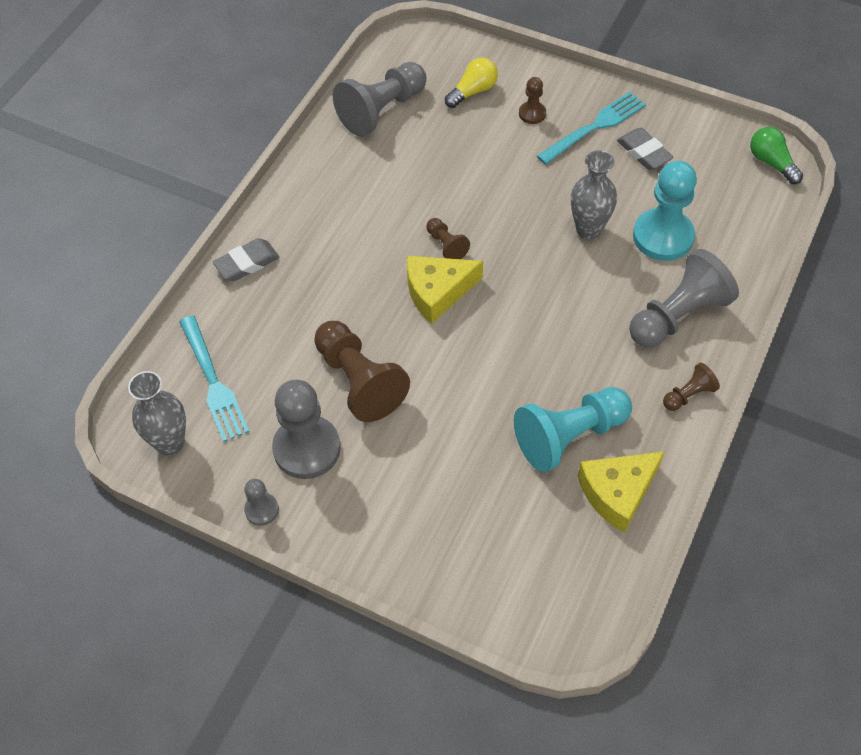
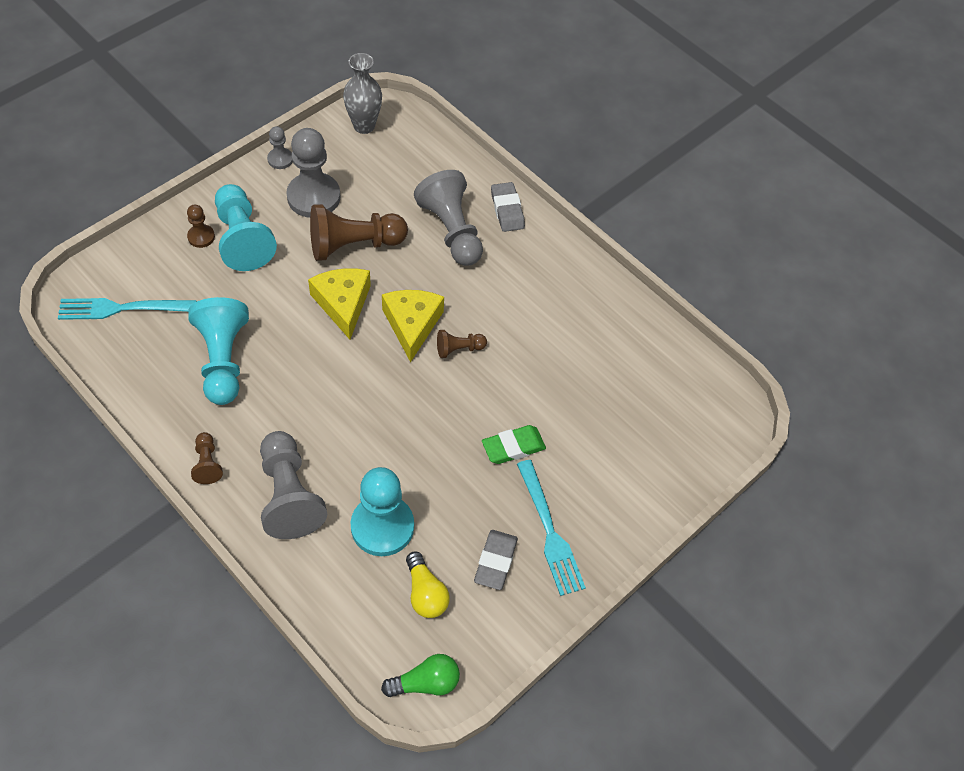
camera: 105 degrees right, 0 degrees up
turquoise fork [179,315,249,442] -> turquoise fork moved to [58,298,196,320]
grey pawn [333,62,427,137] -> grey pawn moved to [414,170,483,266]
yellow light bulb [445,58,498,108] -> yellow light bulb moved to [406,552,450,618]
brown pawn [519,77,546,124] -> brown pawn moved to [187,205,215,248]
grey vase [571,150,617,240] -> none
yellow cheese [578,451,665,533] -> yellow cheese moved to [308,268,371,339]
grey eraser [617,128,674,170] -> grey eraser turned 60 degrees counterclockwise [474,530,518,590]
none -> turquoise pawn [215,184,277,271]
none -> green eraser [482,425,546,464]

